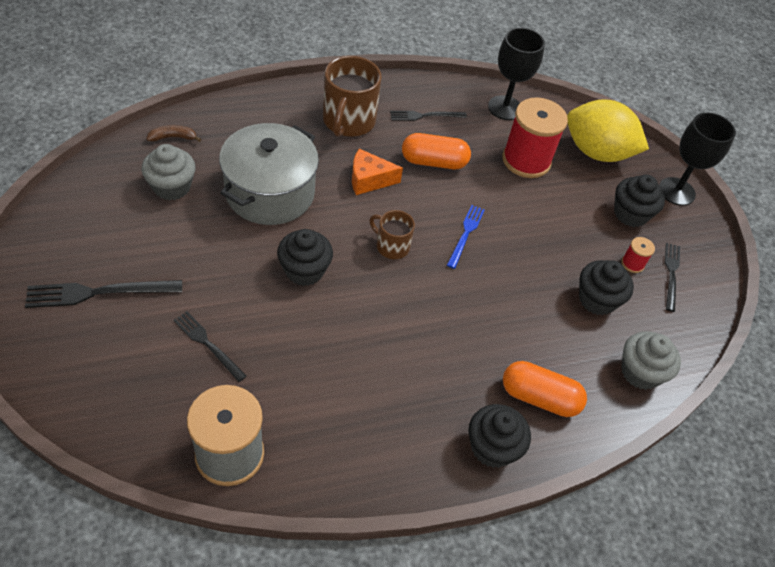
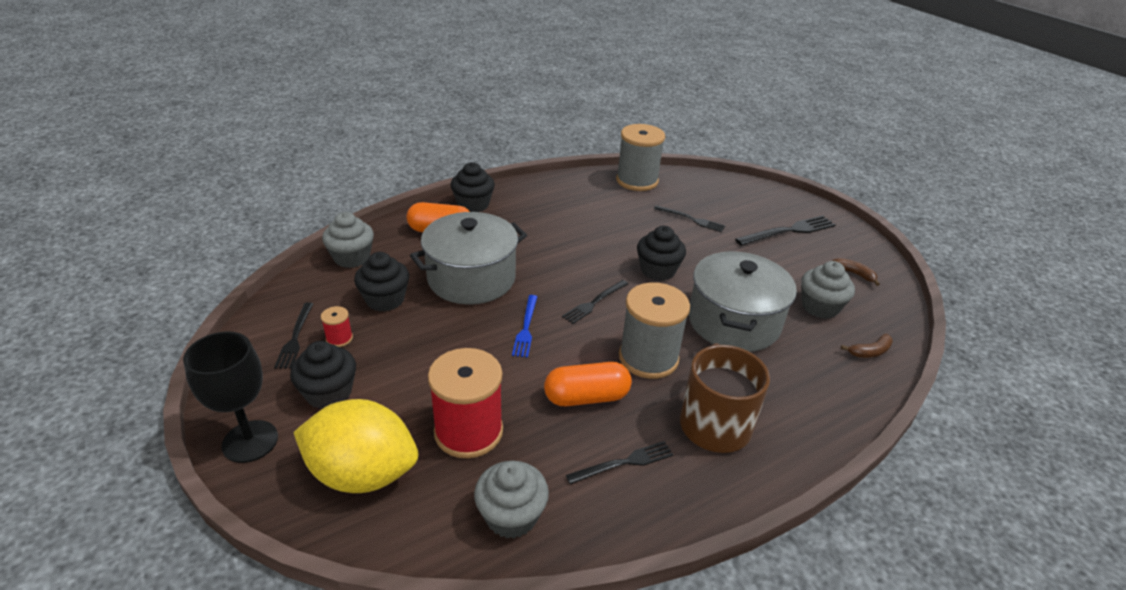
camera: 170 degrees right, 15 degrees down
orange cheese [352,149,403,195] -> grey spool [619,282,690,379]
brown mug [369,210,415,259] -> black fork [562,280,628,324]
black goblet [488,28,545,120] -> grey cupcake [474,461,549,539]
none -> grey pot [410,212,527,305]
none -> brown banana [832,258,880,286]

